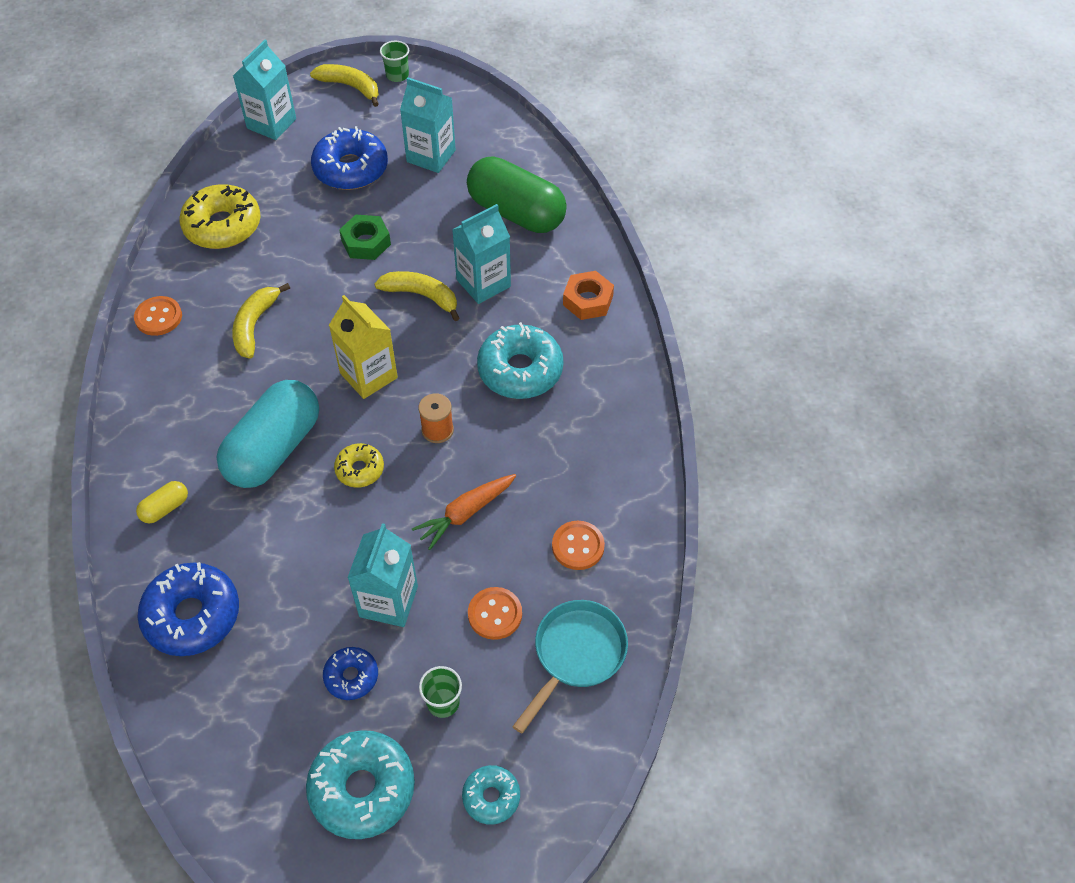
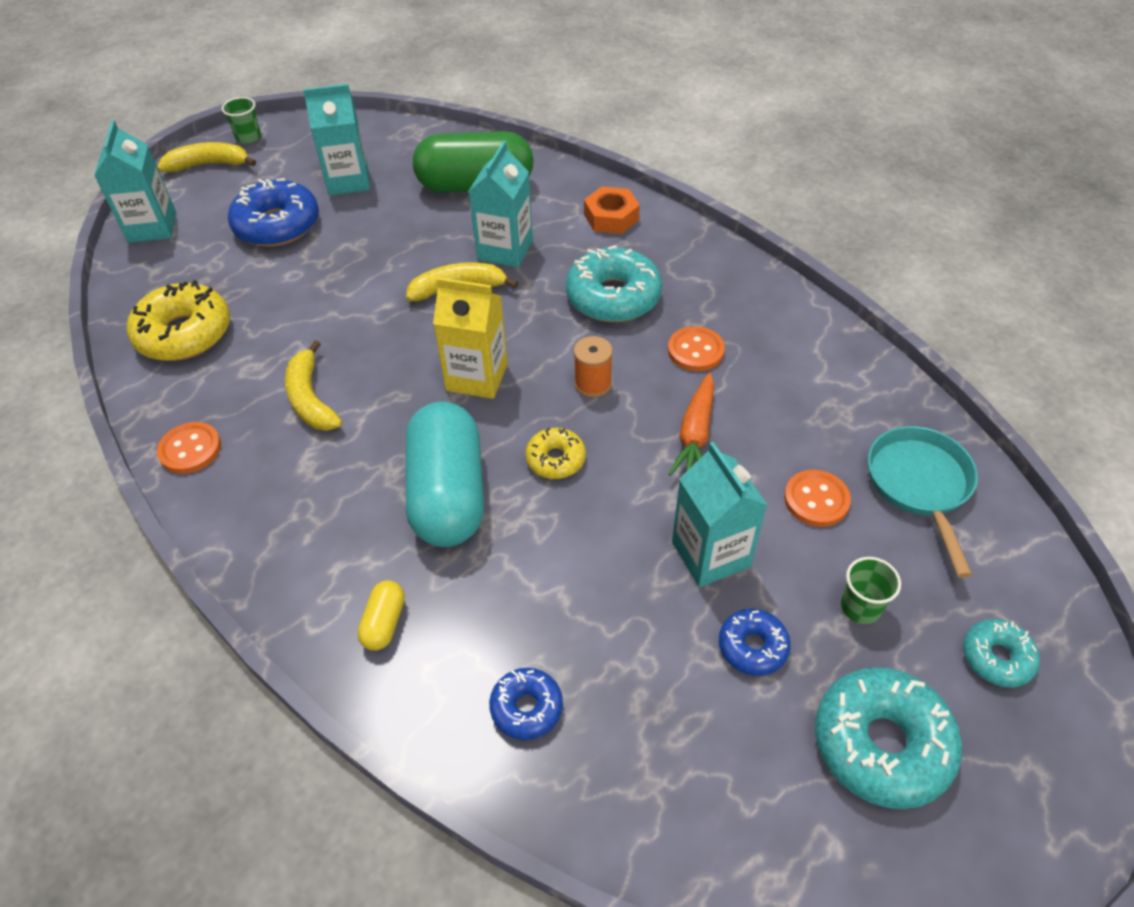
camera: 35 degrees left, 5 degrees down
blue donut [138,562,239,656] -> blue donut [489,668,563,740], size x0.54
green nut [339,215,391,260] -> none
orange button [552,521,605,570] -> orange button moved to [668,326,725,371]

